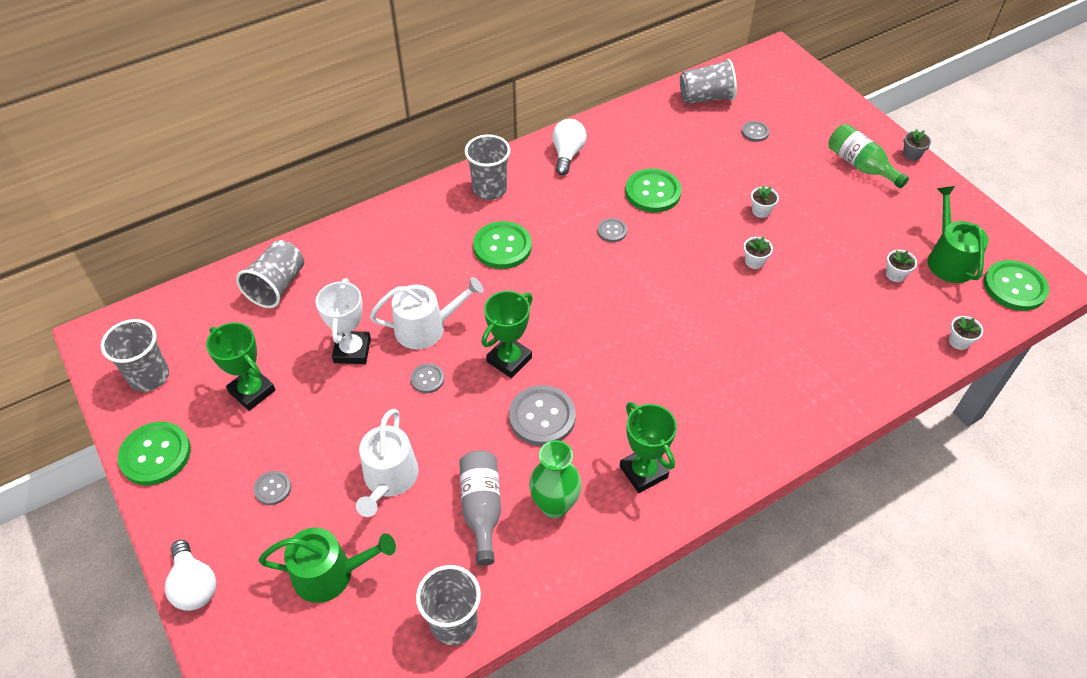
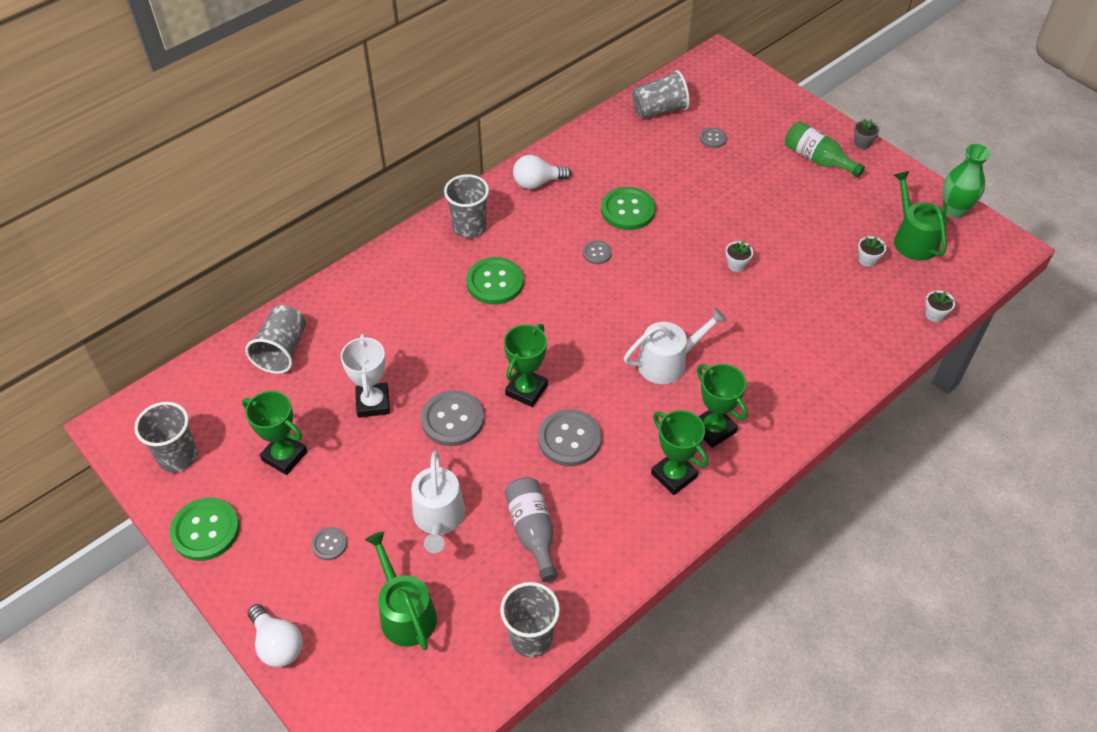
camera: 10 degrees left, 0 degrees up
green watering can [259,527,396,603] -> green watering can turned 105 degrees counterclockwise [365,531,437,650]
white watering can [370,277,484,349] -> white watering can moved to [624,308,727,384]
grey button [410,363,444,393] -> grey button [421,390,484,446], size x1.93
green vase [529,440,582,518] -> green vase moved to [943,144,991,218]
white light bulb [552,119,587,175] -> white light bulb turned 105 degrees counterclockwise [513,155,571,189]
white flower pot [751,185,779,218] -> none
green button [984,260,1049,311] -> none
none -> green trophy [697,364,748,448]

